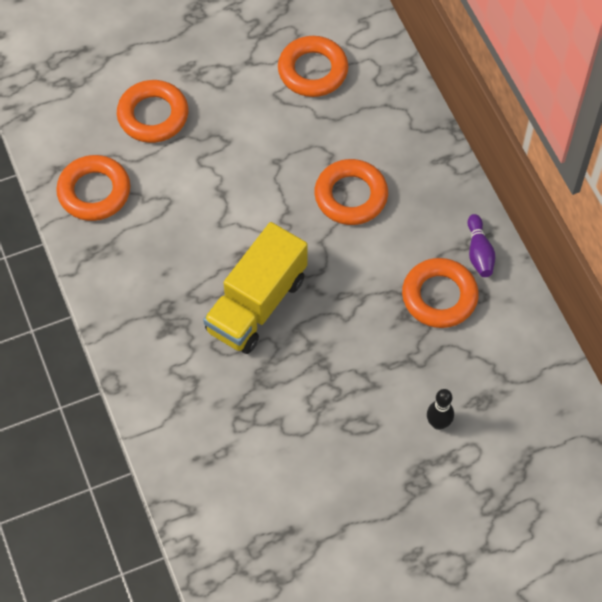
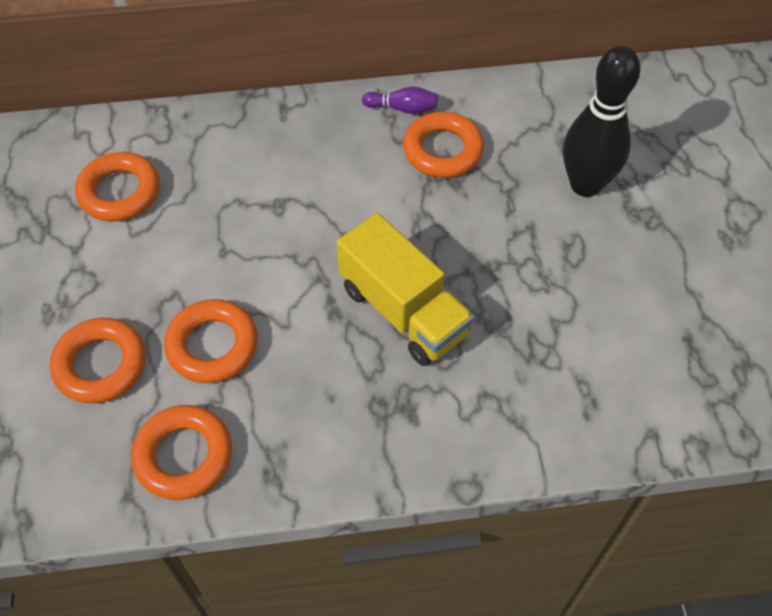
camera: 75 degrees left, 5 degrees down
orange ring [314,159,388,225] -> orange ring moved to [164,299,258,383]
black bowling pin [427,389,454,430] -> black bowling pin [563,46,641,197], size x2.20

